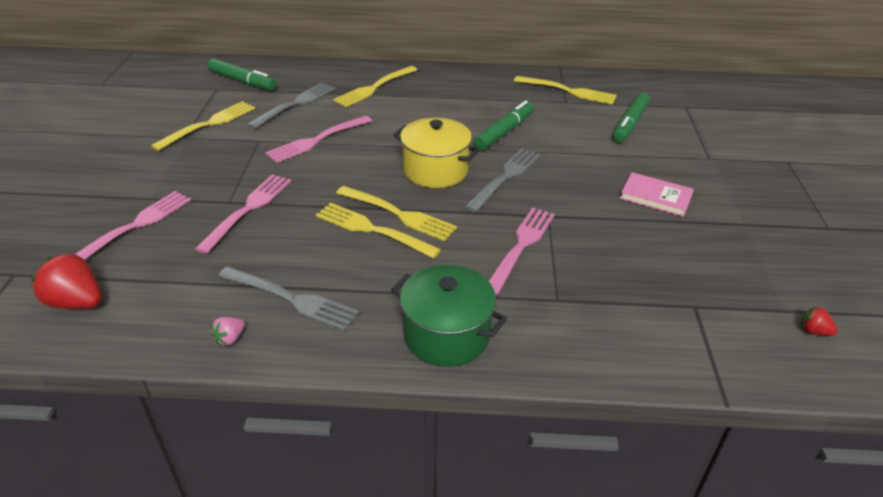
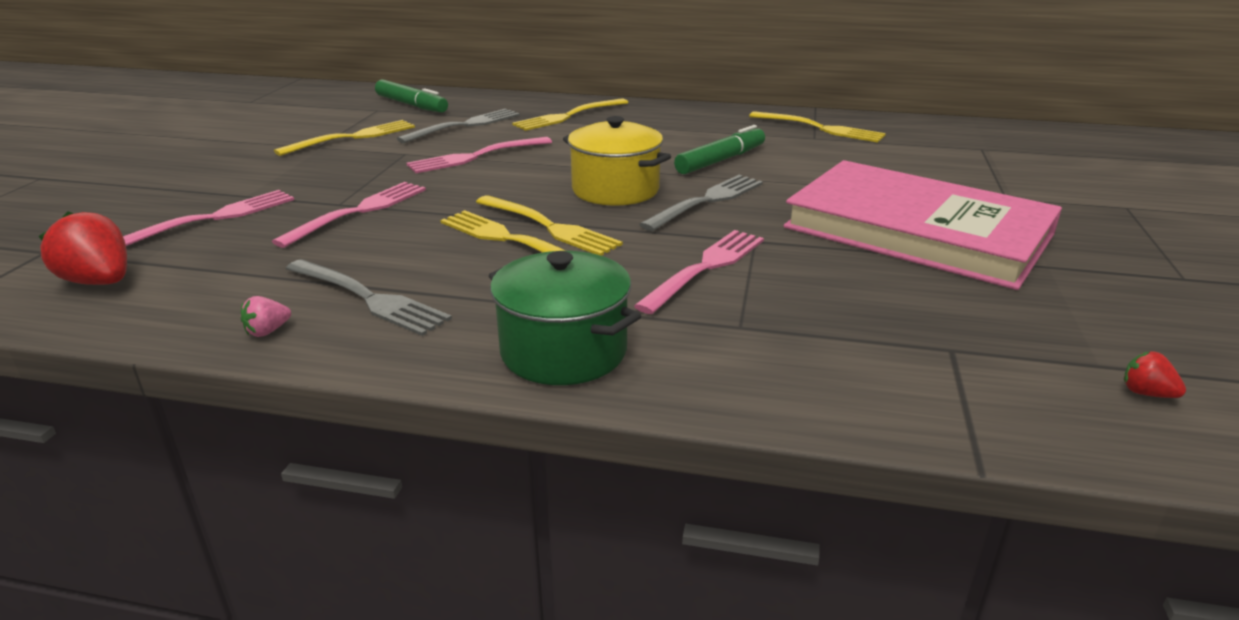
camera: 10 degrees right, 10 degrees down
green marker [613,93,650,143] -> none
pink book [620,172,694,217] -> pink book [784,160,1062,290], size x2.49

